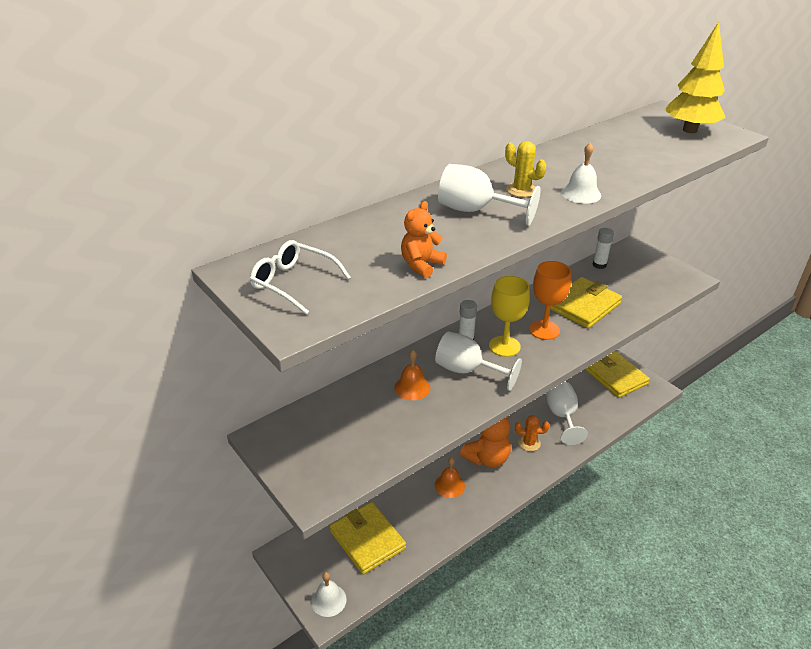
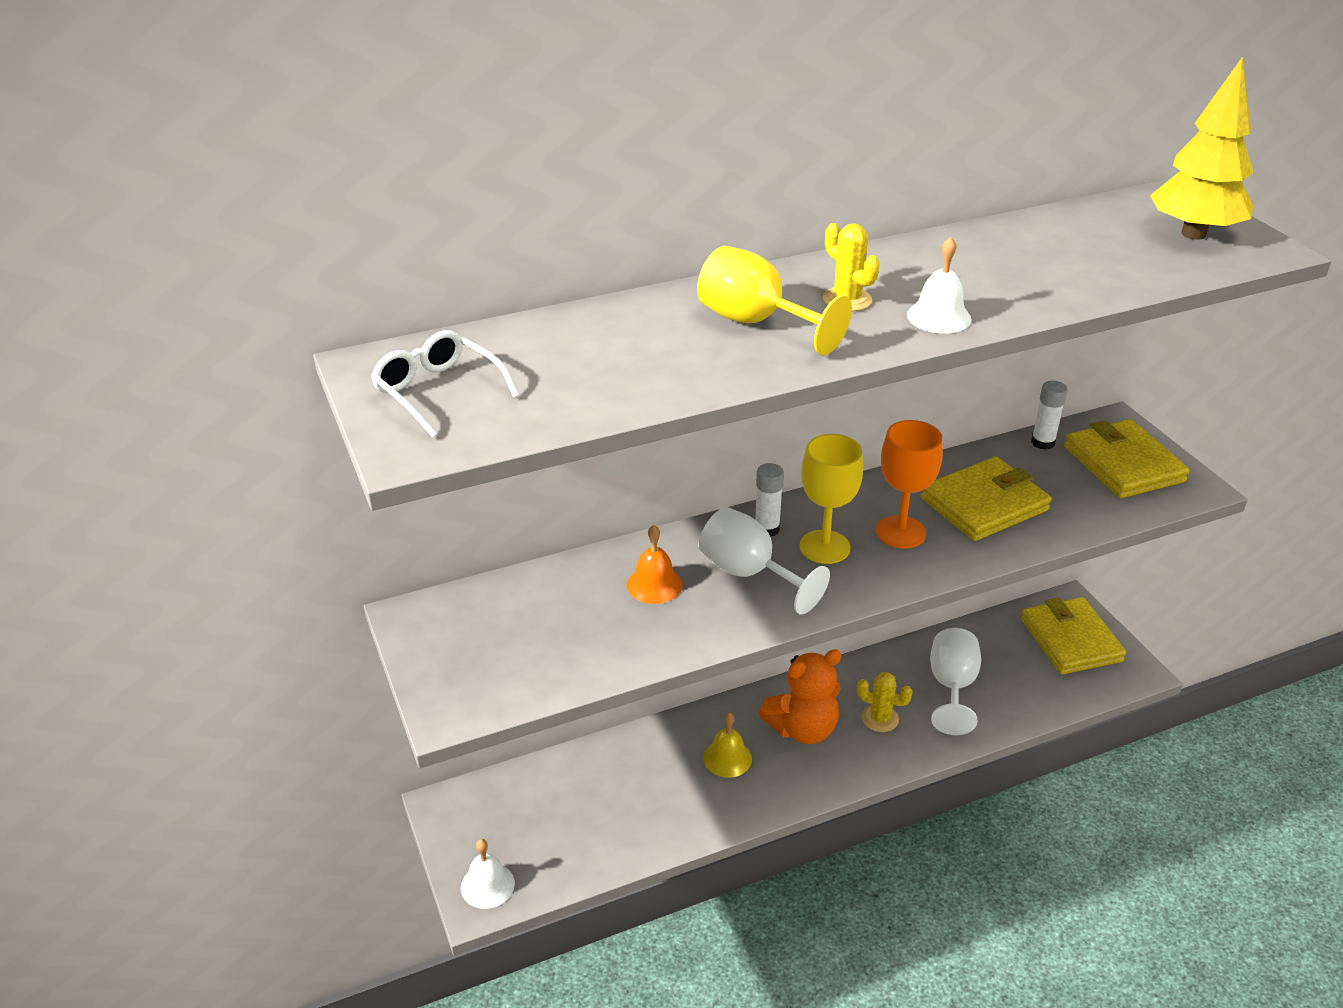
camera: 15 degrees right, 0 degrees up
yellow wallet [330,502,406,575] -> yellow wallet moved to [1064,419,1190,498]
orange teddy bear [401,201,447,278] -> none
orange bell [435,458,465,498] -> yellow bell [703,712,752,778]
white goblet [438,164,541,226] -> yellow goblet [697,246,852,355]
orange cactus [515,415,550,451] -> yellow cactus [857,672,913,732]

